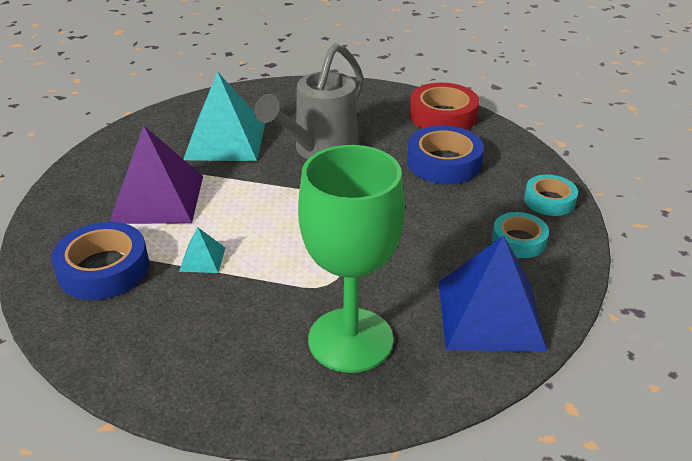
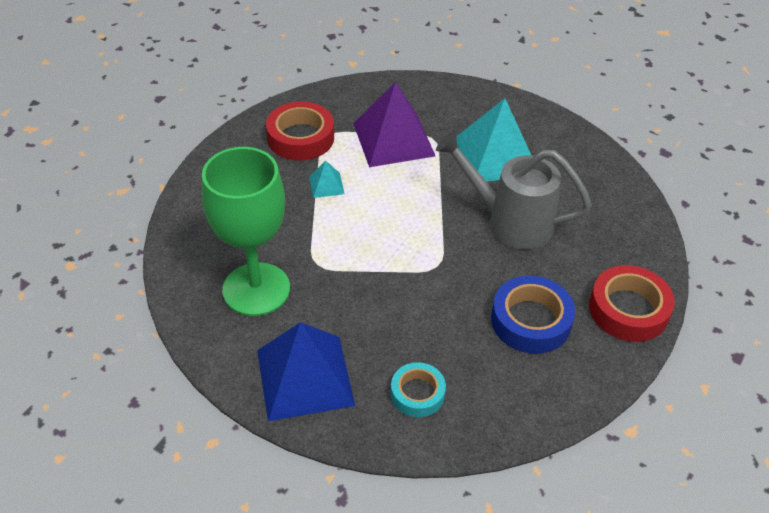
camera: 75 degrees right, 10 degrees up
blue tape [51,222,149,300] -> red tape [266,101,334,161]
turquoise tape [524,174,578,216] -> none

